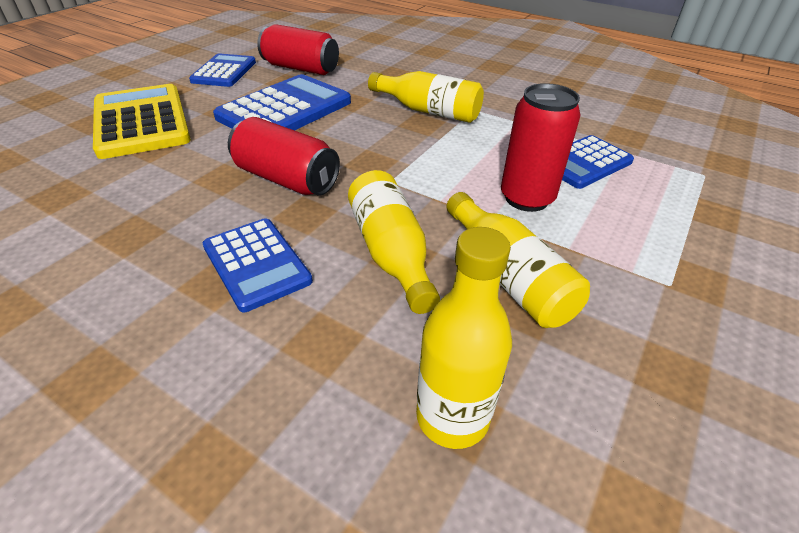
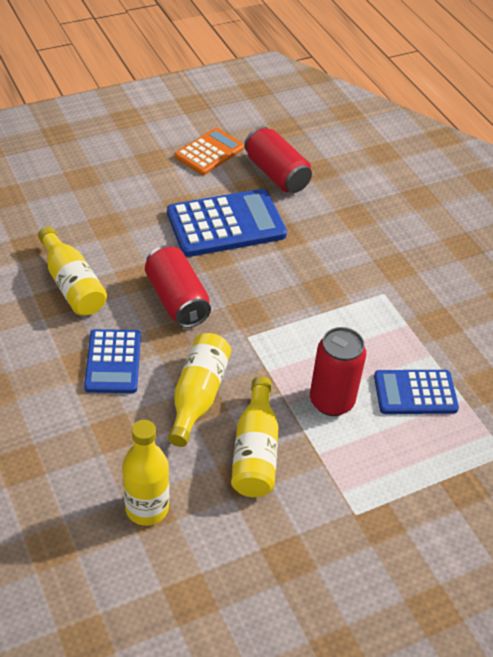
camera: 30 degrees right, 5 degrees up
yellow calculator [93,84,191,159] -> none
blue calculator [189,53,256,87] -> orange calculator [174,128,244,175]
yellow bottle [368,71,484,123] -> yellow bottle moved to [38,226,107,316]

